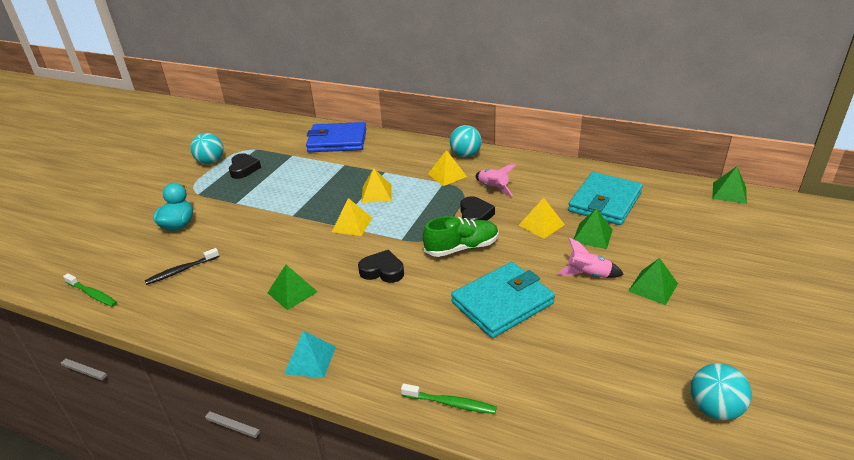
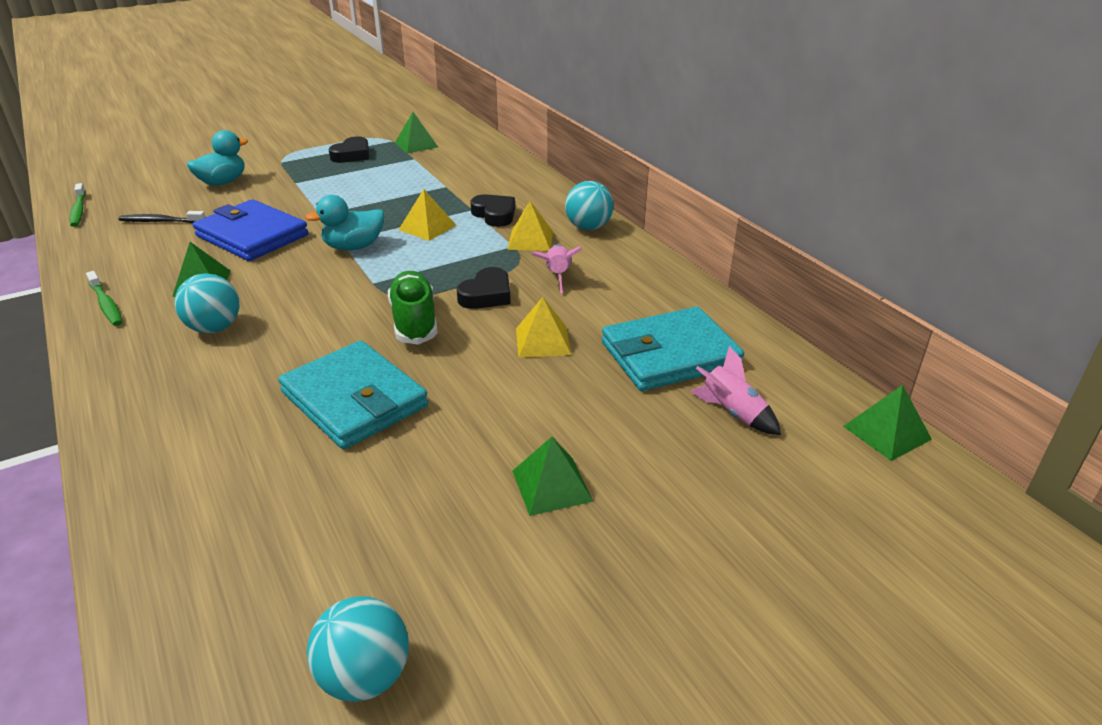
camera: 35 degrees right, 0 degrees up
turquoise ball [190,133,224,164] -> turquoise ball moved to [175,273,240,333]
turquoise pyramid [284,331,336,378] -> none
blue wallet [306,122,366,152] -> blue wallet moved to [193,199,309,261]
yellow pyramid [332,198,372,236] -> turquoise duck [305,195,384,251]
black heart [358,250,404,283] -> black heart moved to [470,194,515,227]
green toothbrush [401,383,497,414] -> green toothbrush moved to [86,271,123,326]
green shoe [423,216,499,257] -> green shoe turned 120 degrees counterclockwise [388,271,438,345]
turquoise wallet [451,262,555,338] -> turquoise wallet turned 45 degrees clockwise [278,340,428,449]
pink rocket [557,238,624,278] -> pink rocket moved to [690,346,781,435]
green pyramid [574,208,612,249] -> green pyramid moved to [395,112,438,154]

